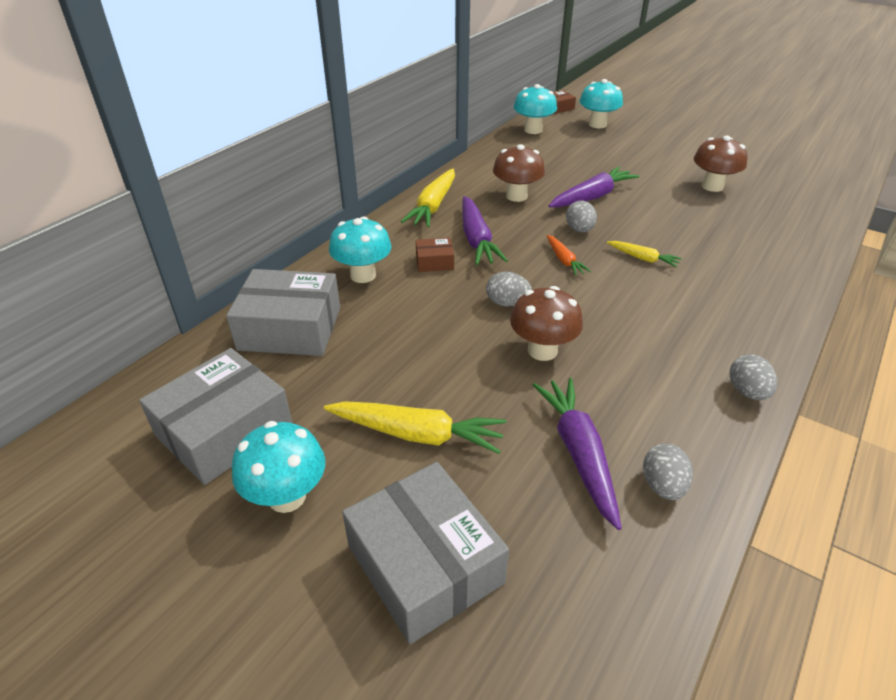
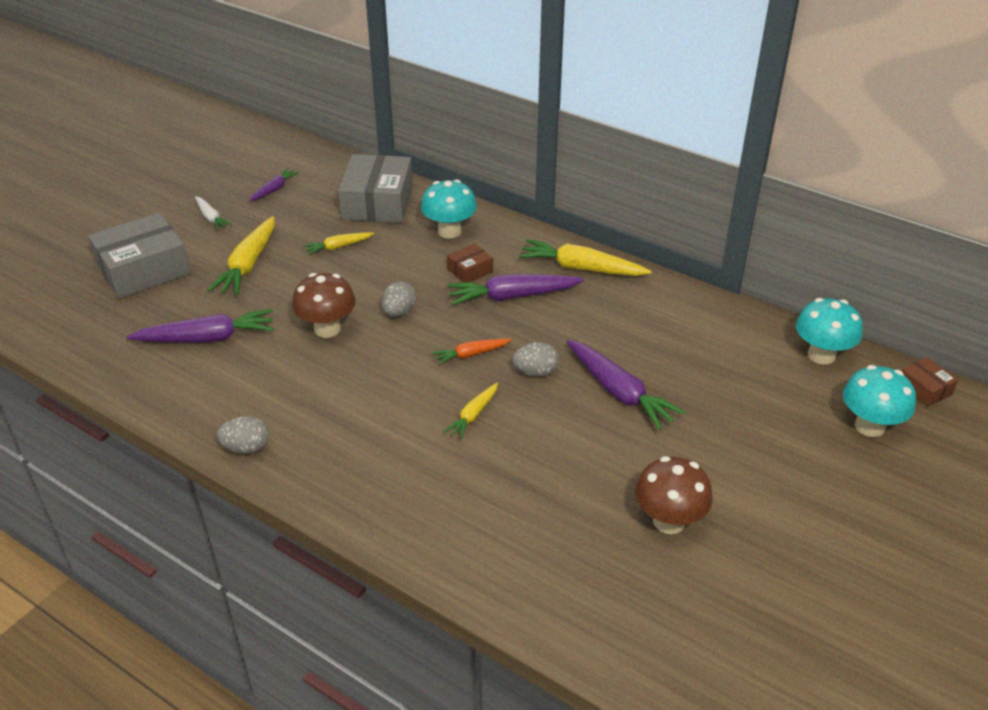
camera: 90 degrees right, 0 degrees up
grey box [139,348,292,485] -> purple carrot [249,168,299,202]
turquoise mushroom [232,421,325,513] -> white carrot [195,196,233,231]
brown box [416,238,454,272] -> brown box turned 60 degrees clockwise [447,243,493,283]
brown mushroom [493,144,545,202] -> none
grey egg [643,443,693,500] -> none
none -> yellow carrot [303,232,374,255]

